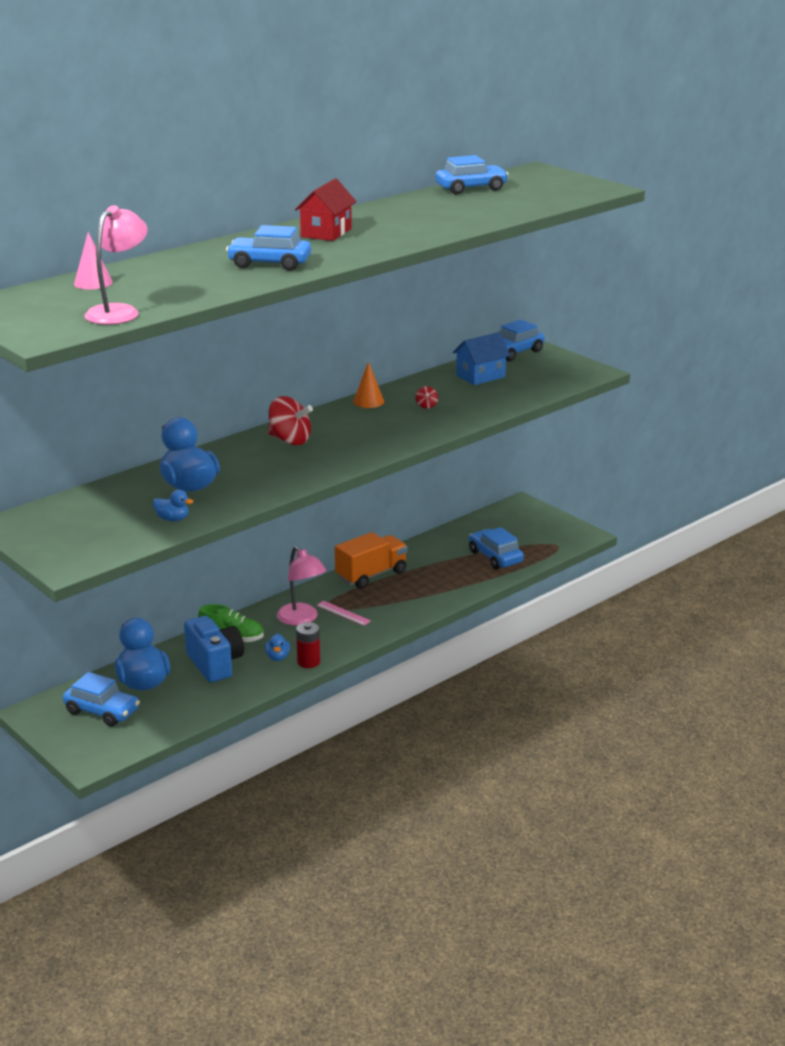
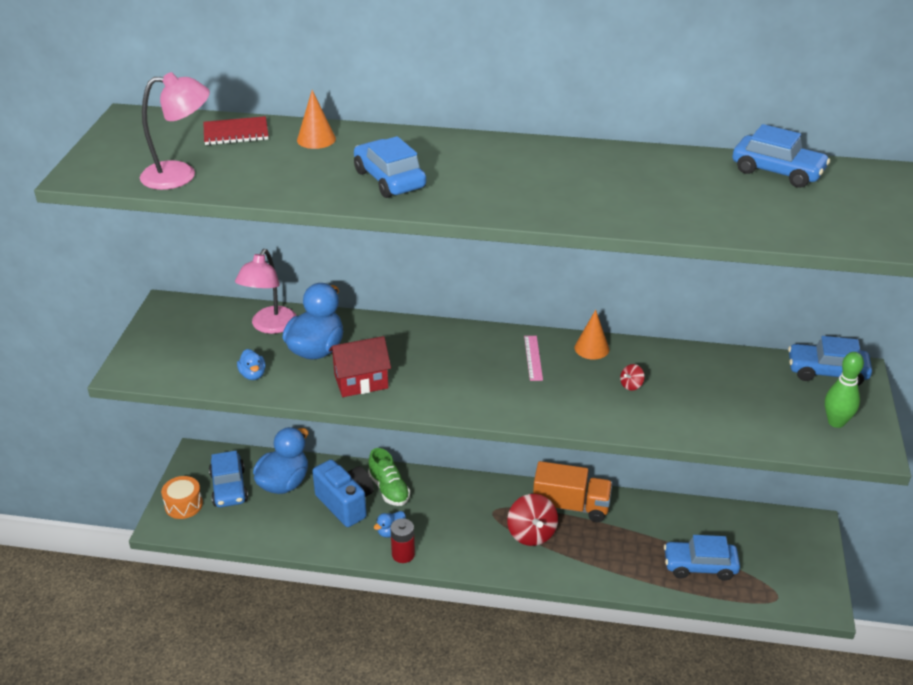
camera: 50 degrees right, 10 degrees up
pink cone [74,232,113,289] -> red notebook [203,116,268,145]
blue camera [184,616,244,682] -> blue camera turned 60 degrees counterclockwise [312,459,374,527]
red spinning top [268,396,313,445] -> red spinning top moved to [507,494,558,546]
pink lamp [277,546,326,625] -> pink lamp moved to [235,249,296,334]
red house [295,178,357,241] -> red house moved to [329,336,391,397]
pink ruler [316,601,371,626] -> pink ruler moved to [524,336,543,381]
blue house [453,332,510,385] -> none
blue car [469,527,524,570] -> blue car turned 105 degrees counterclockwise [664,535,740,581]
none -> orange drum [161,476,203,519]
none -> orange cone [297,90,336,149]
none -> green bowling pin [825,352,864,428]

